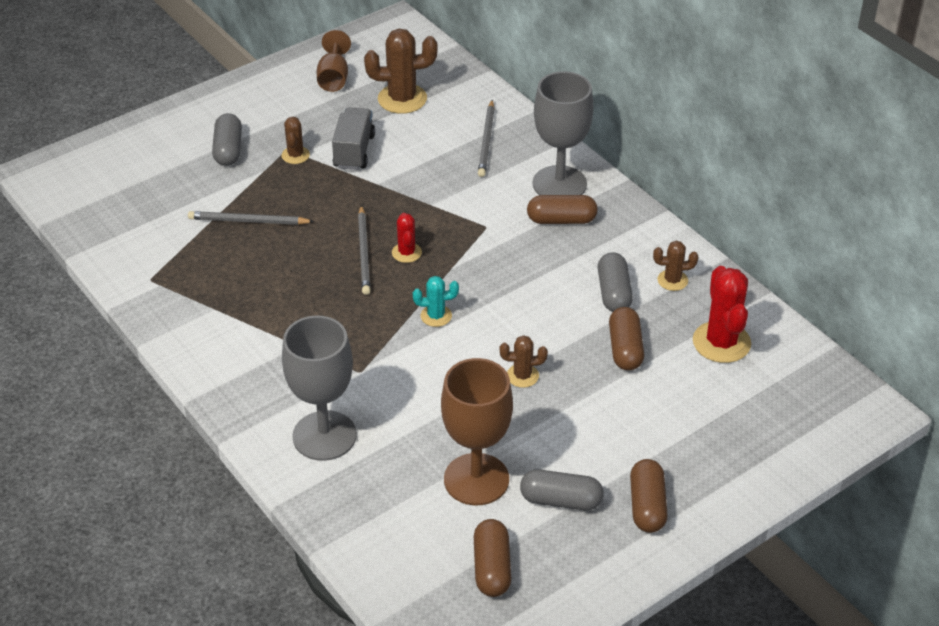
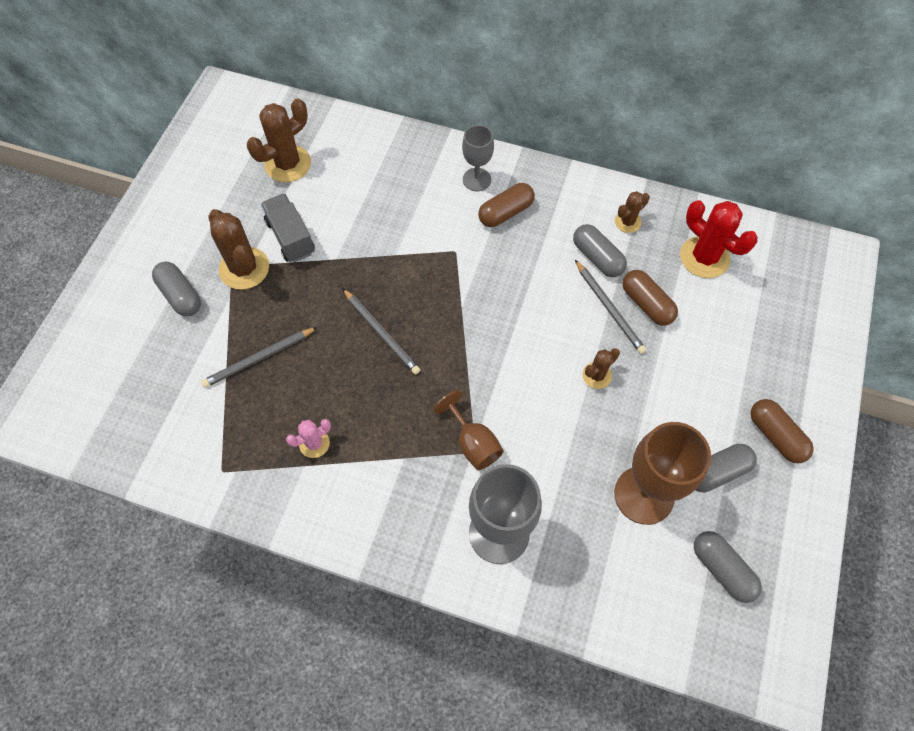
camera: 35 degrees left, 20 degrees up
brown cactus [281,117,310,164] -> brown cactus [208,209,269,290], size x1.82
brown goblet [316,30,351,92] -> brown goblet moved to [434,390,504,470]
red cactus [392,213,422,263] -> none
turquoise cactus [413,276,459,327] -> none
brown capsule [474,519,511,597] -> grey capsule [694,531,762,603]
grey pencil [478,100,495,177] -> grey pencil moved to [575,260,646,354]
grey goblet [533,71,594,195] -> grey goblet [462,125,494,191], size x0.59
none -> pink cactus [286,419,331,458]

